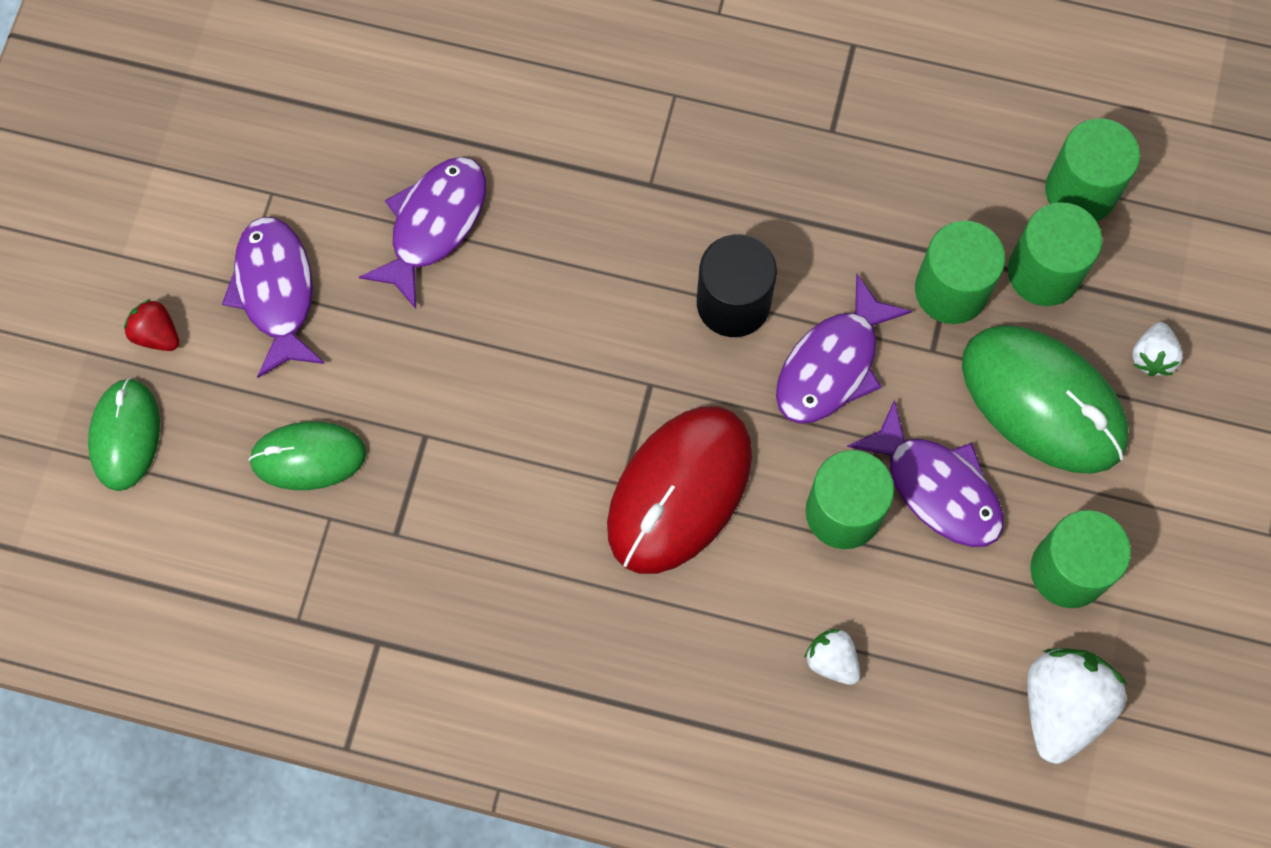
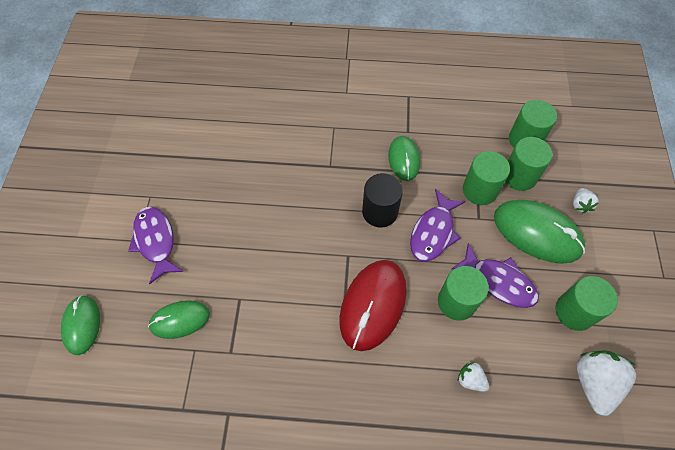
camera: 10 degrees left, 10 degrees down
red strawberry [124,299,179,351] -> none
purple fish [359,157,486,309] -> none
none -> green mouse [388,136,420,181]

